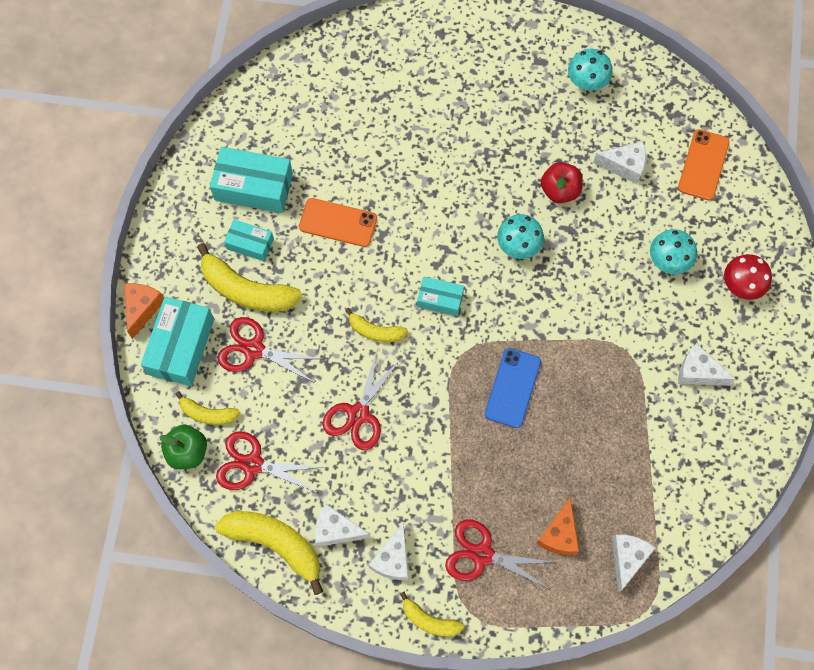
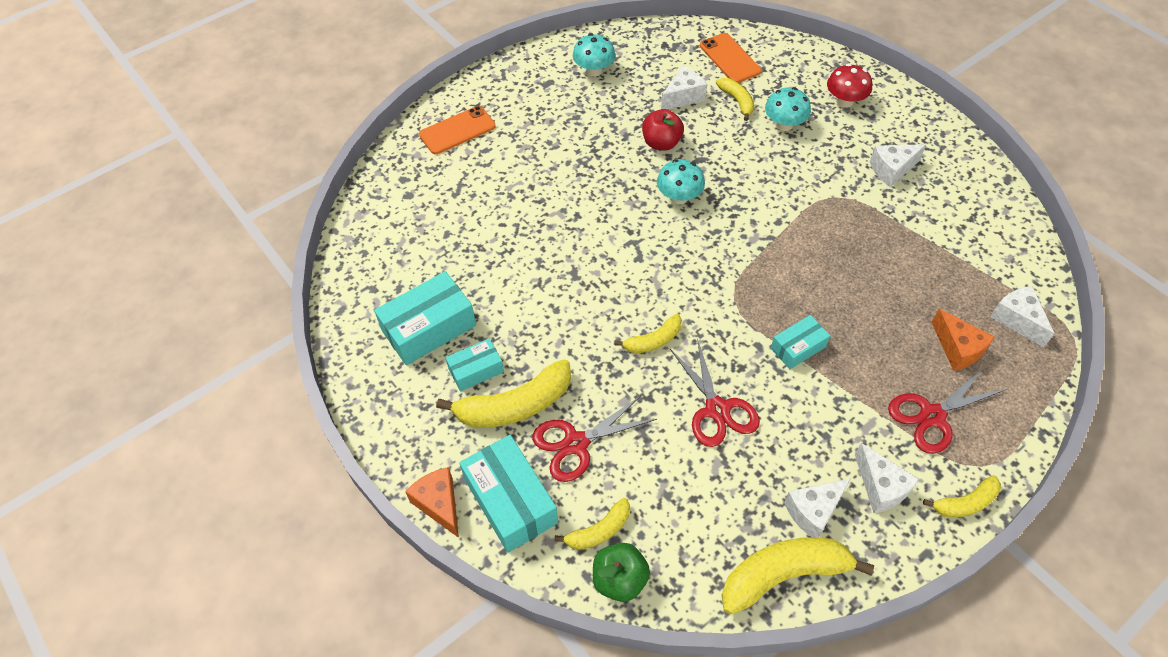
camera: 45 degrees left, 15 degrees down
red scissors [216,431,324,494] -> none
orange phone [299,198,377,247] -> orange phone moved to [419,106,496,154]
turquoise box [417,277,464,316] -> turquoise box moved to [771,315,830,369]
blue phone [485,348,541,428] -> none
none -> yellow banana [716,78,754,121]

